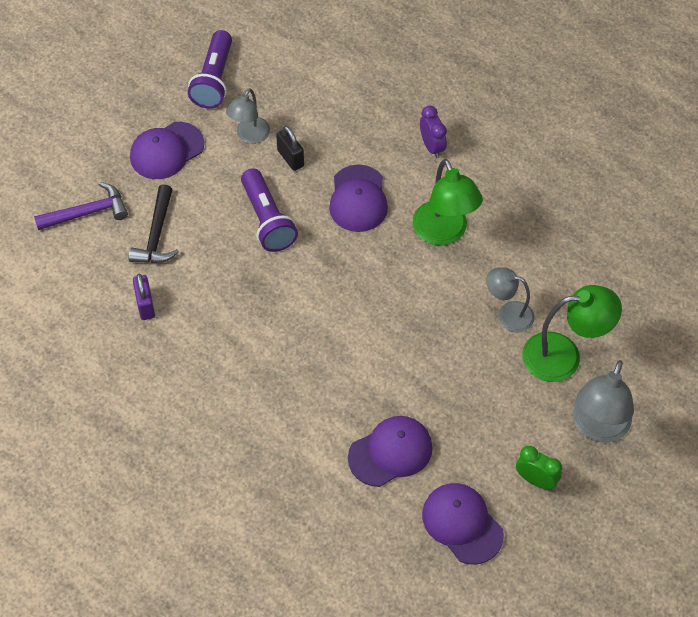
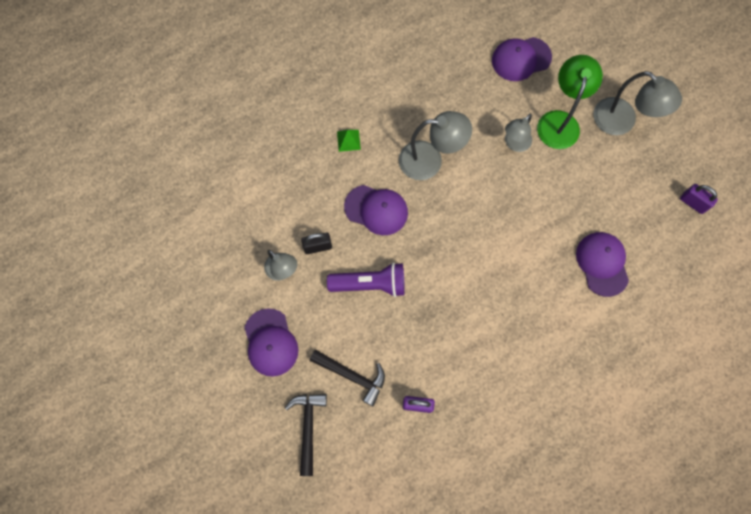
camera: 70 degrees left, 15 degrees up
purple hammer [34,182,128,230] -> black hammer [285,394,327,476]
purple flashlight [188,30,232,109] -> none
green lamp [413,159,483,246] -> grey lamp [399,111,472,180]
purple clock [420,105,447,158] -> green pyramid [337,130,361,152]
purple cap [422,483,504,564] -> purple cap moved to [492,37,552,81]
green clock [516,446,562,490] -> none
none -> purple padlock [680,184,718,214]

